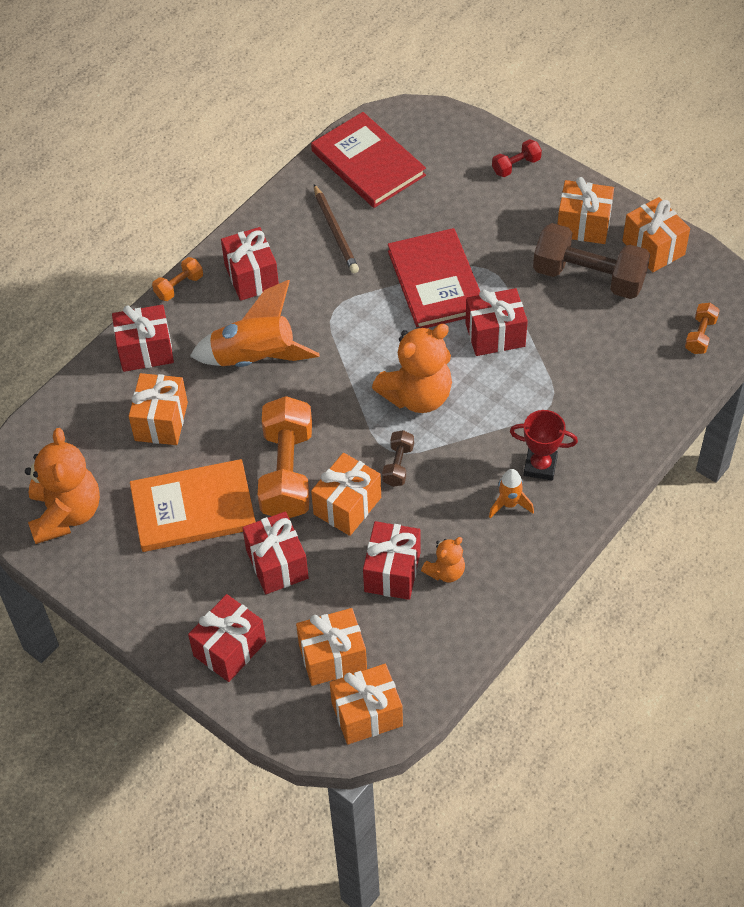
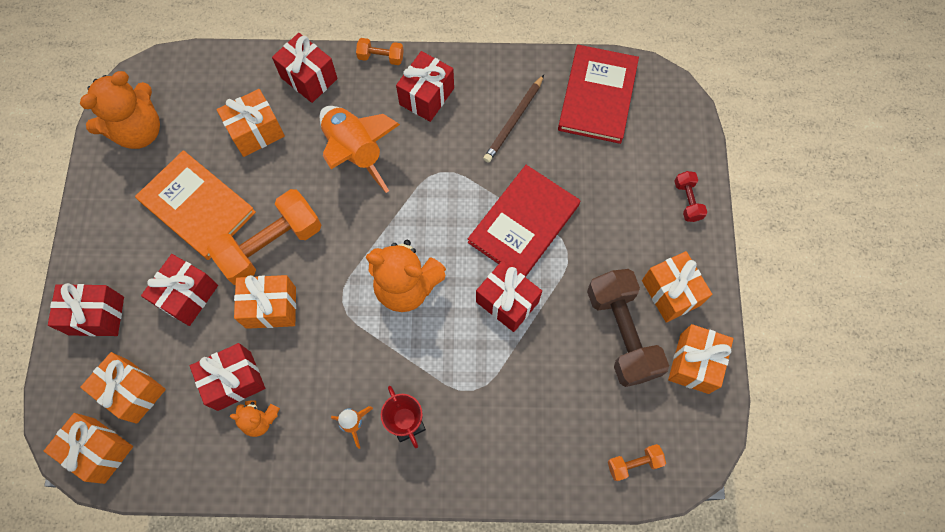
camera: 50 degrees right, 15 degrees up
brown dumbbell [382,430,414,487] -> none
red dumbbell [492,139,542,177] -> red dumbbell turned 60 degrees clockwise [674,171,707,222]

